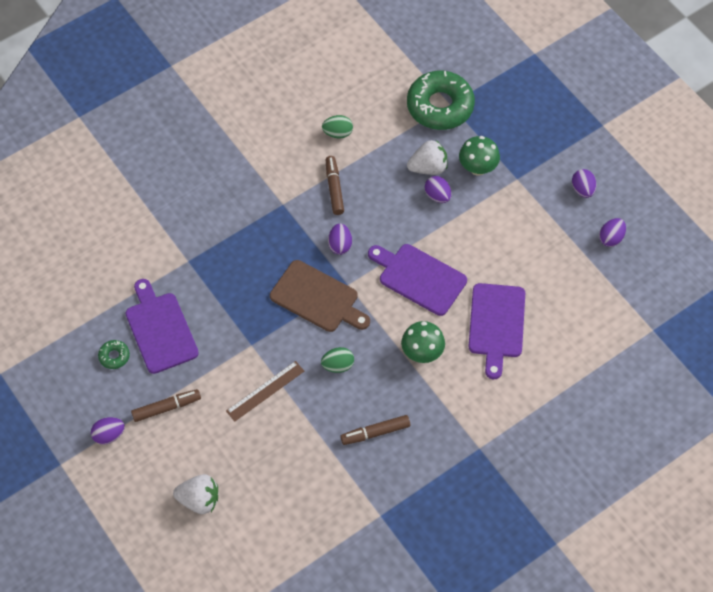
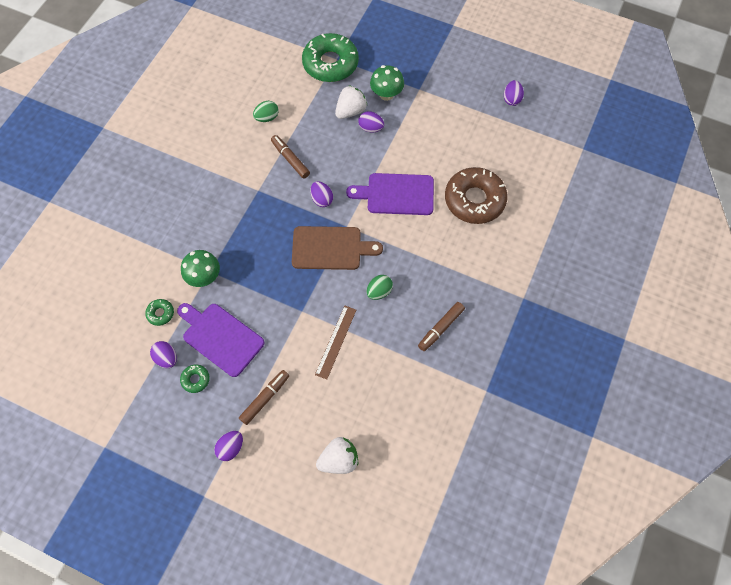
camera: 30 degrees left, 5 degrees up
green mushroom [401,321,445,363] -> green mushroom moved to [181,250,220,287]
purple cutting board [468,283,525,379] -> brown donut [445,167,507,224]
purple egg [572,169,597,198] -> purple egg moved to [150,341,177,368]
none -> green donut [145,299,174,326]

